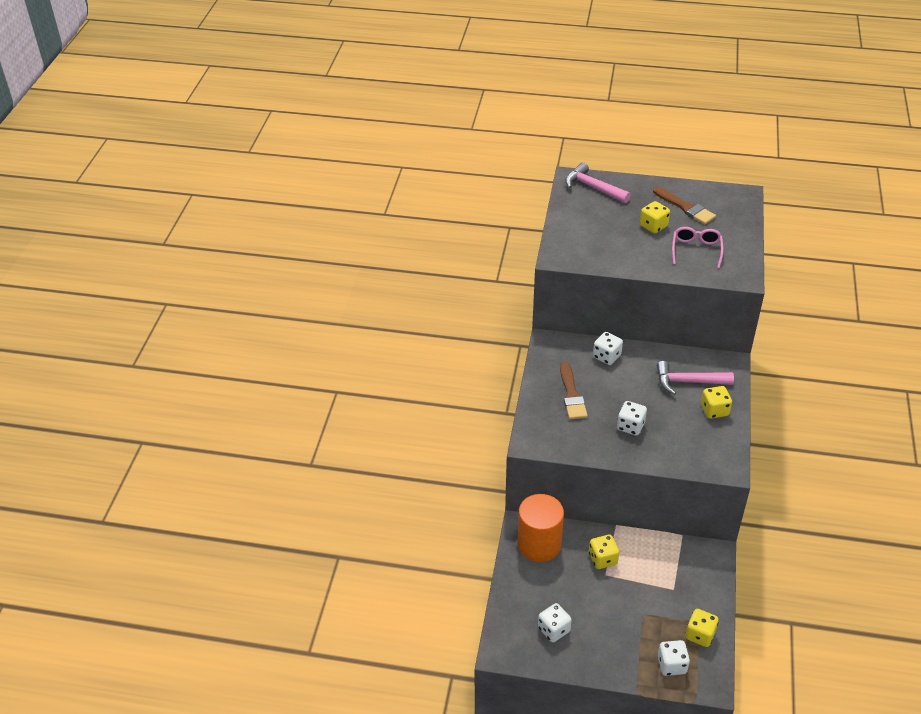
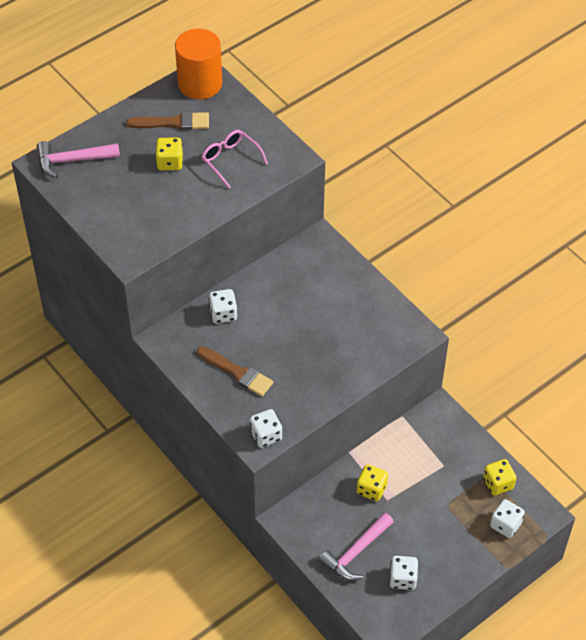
camera: 50 degrees left, 10 degrees up
orange cylinder [517,494,564,562] -> orange cylinder moved to [175,29,222,99]
white dice [617,401,647,436] -> white dice moved to [250,409,282,448]
pink hammer [657,361,734,395] -> pink hammer moved to [318,512,394,581]
yellow dice [701,386,732,419] -> none

